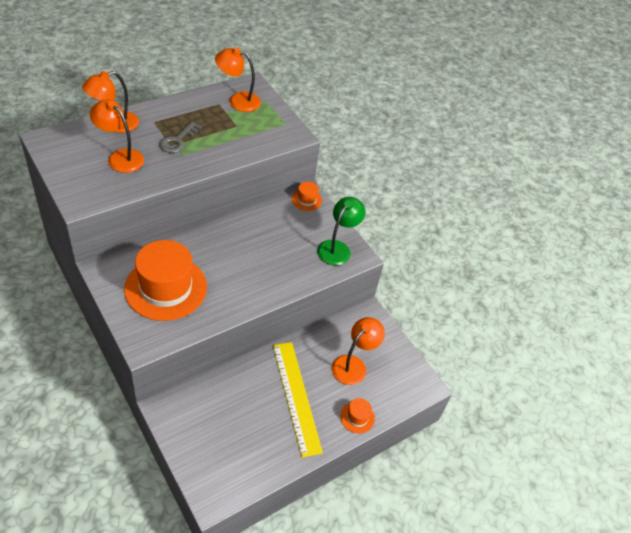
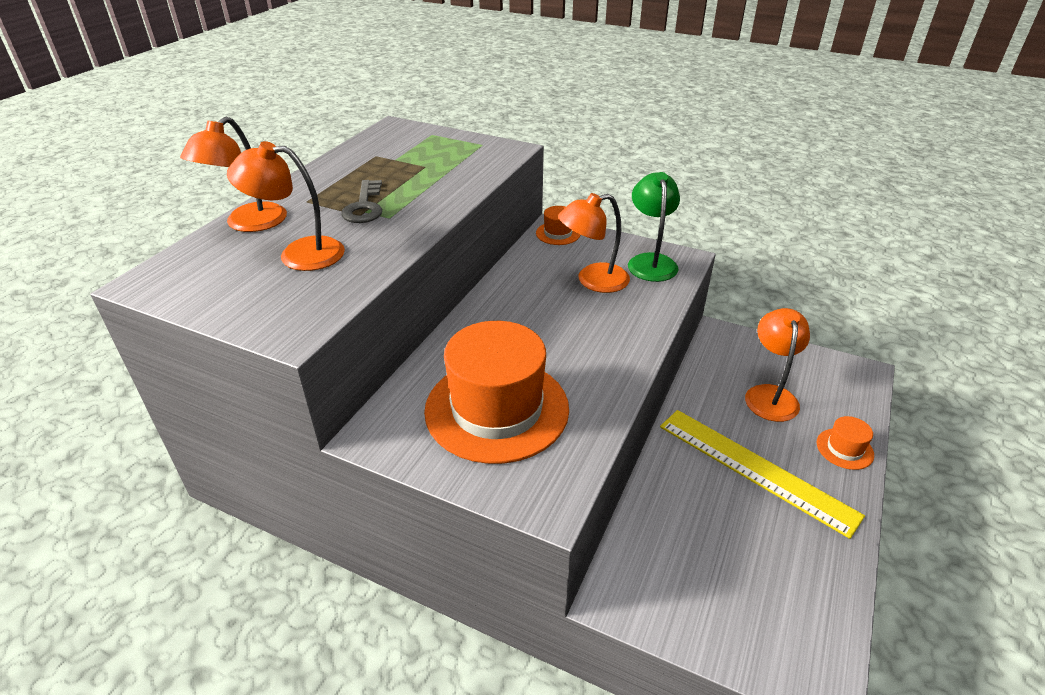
camera: 25 degrees left, 10 degrees down
orange lamp [215,47,261,112] -> orange lamp moved to [558,193,630,293]

